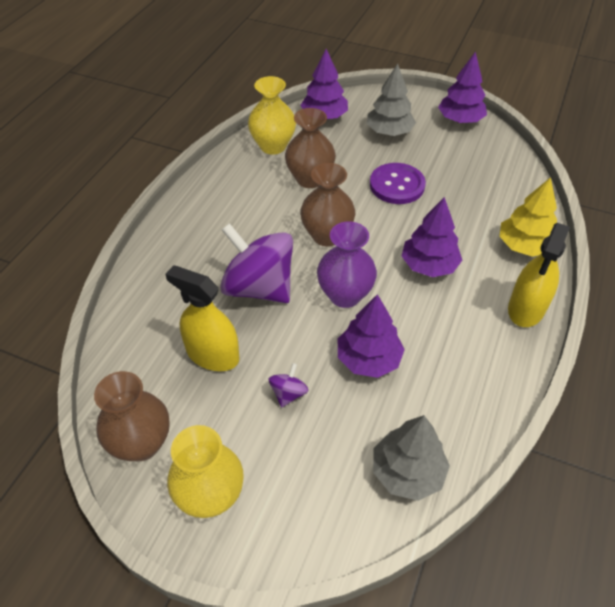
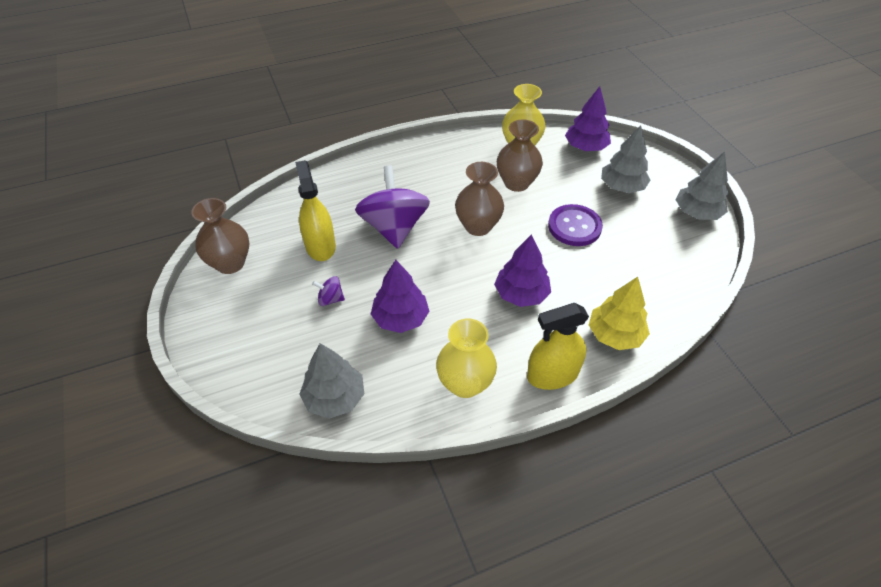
camera: 45 degrees right, 0 degrees up
yellow vase [167,425,244,518] -> yellow vase moved to [436,319,497,398]
purple spinning top [269,363,308,408] -> purple spinning top turned 150 degrees counterclockwise [312,276,345,306]
purple vase [317,221,377,308] -> none
purple tree [438,52,487,123] -> grey tree [675,152,728,220]

